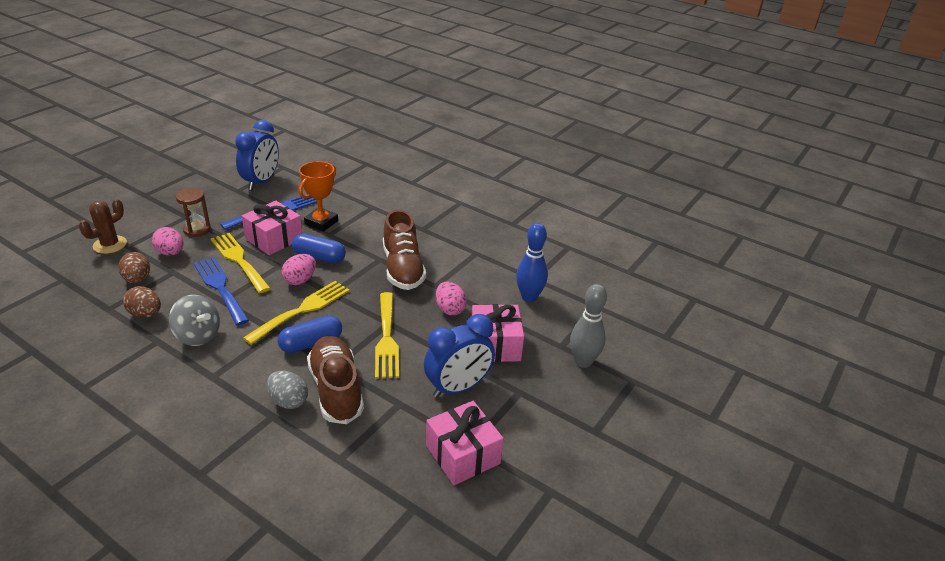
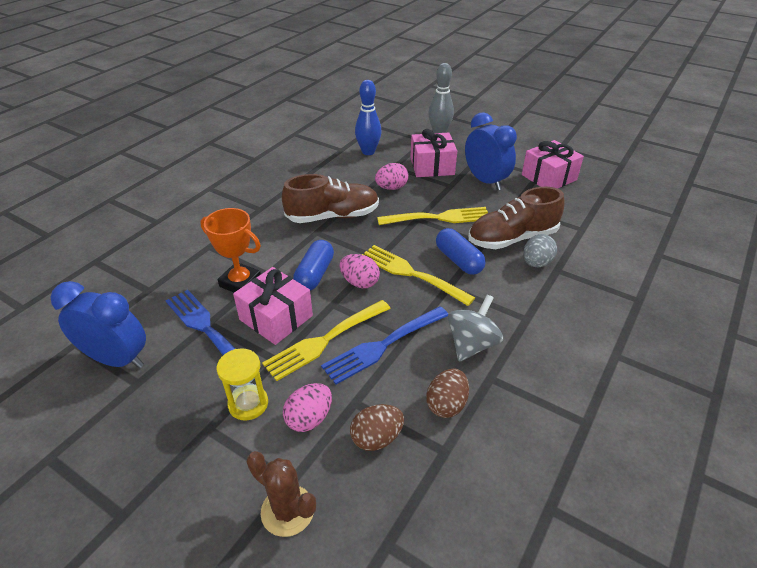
camera: 90 degrees left, 5 degrees up
brown hourglass [176,188,211,237] -> yellow hourglass [217,348,268,421]

